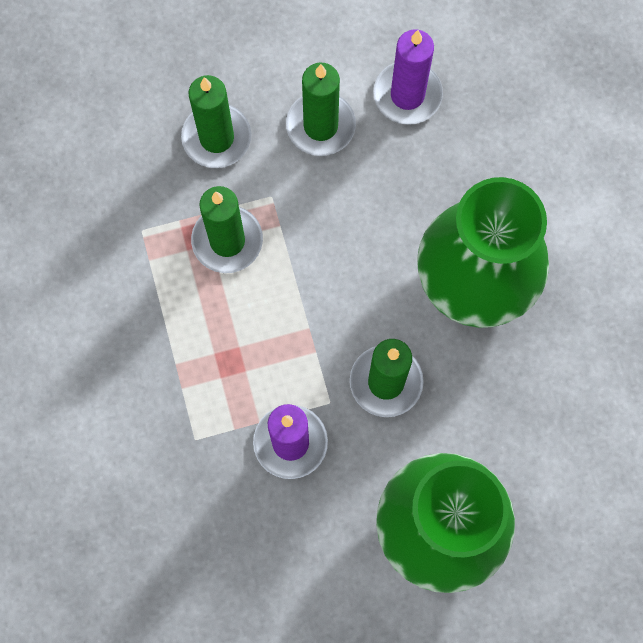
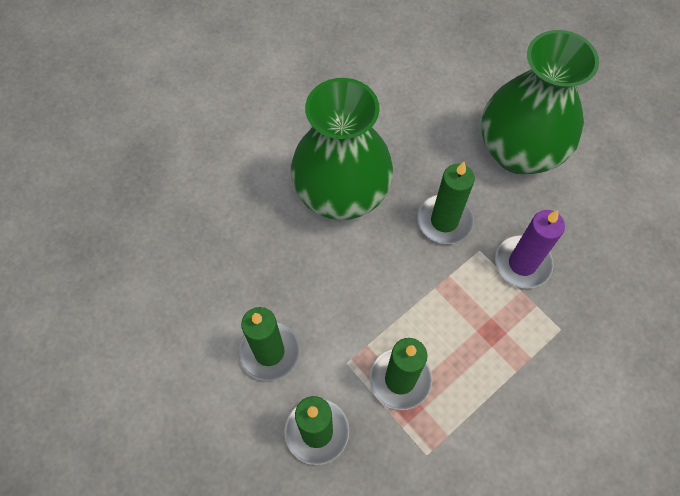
camera: 115 degrees left, 10 degrees down
purple candle [373,29,443,125] -> none

